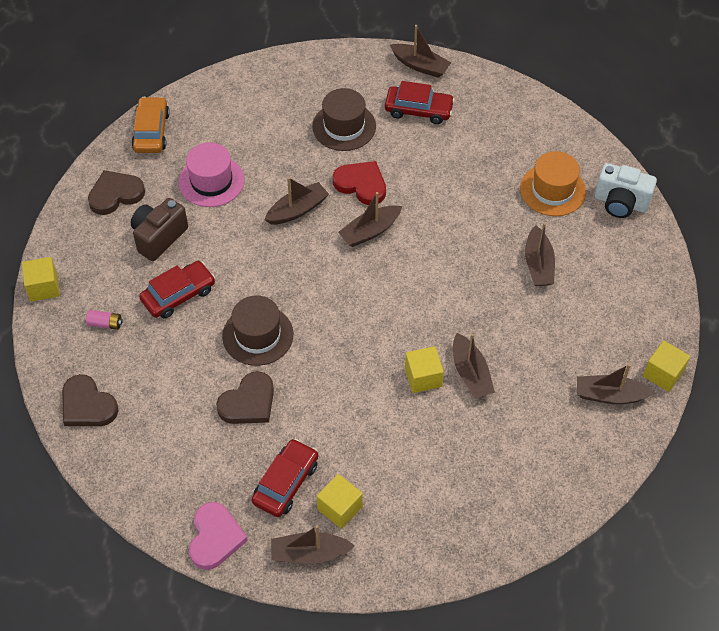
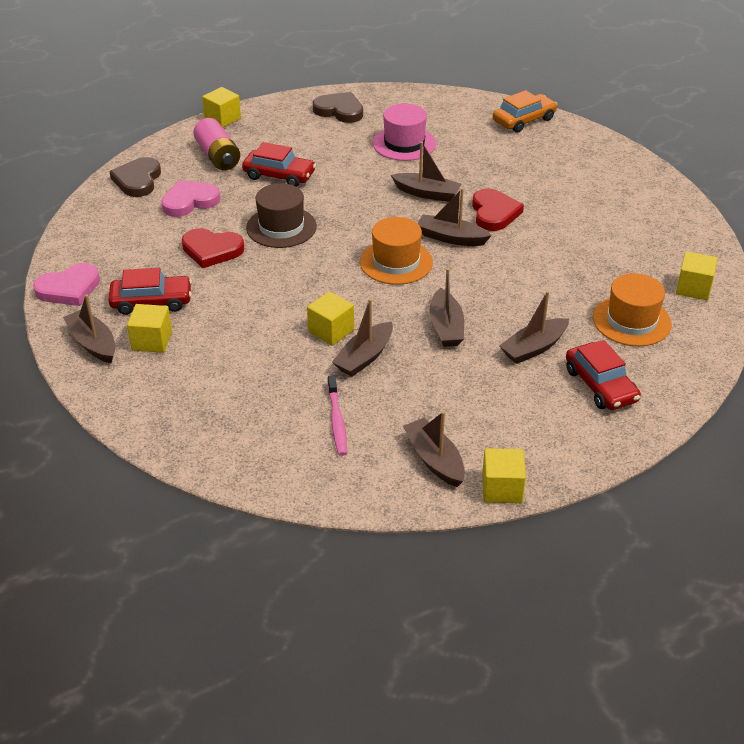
camera: 55 degrees right, 15 degrees down
pink battery [86,310,122,330] -> pink battery [193,118,240,170], size x1.98
orange car [131,97,170,153] -> orange car moved to [493,90,557,133]
brown camera [131,198,188,261] -> none
brown heart [216,371,274,424] -> red heart [182,228,244,268]
brown hat [312,88,376,151] -> none
red car [385,81,455,124] -> red car moved to [566,340,641,410]
brown boat [390,25,451,78] -> brown boat moved to [430,268,464,347]
white camera [595,163,657,218] -> none
none -> pink heart [161,180,220,217]
none -> pink toothbrush [328,376,347,456]
none -> orange hat [360,217,433,285]
none -> yellow cube [676,251,718,300]

